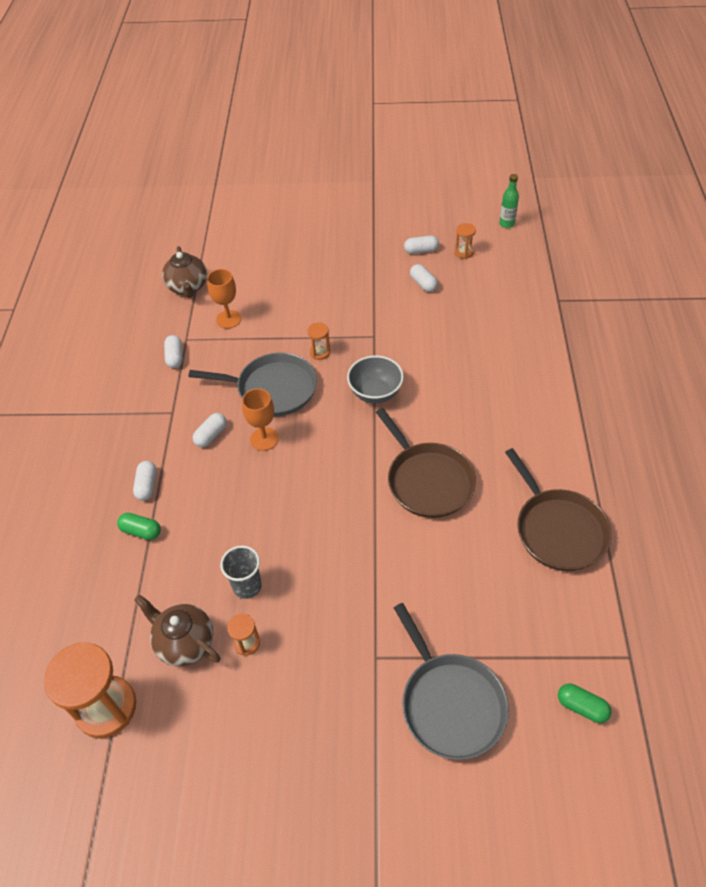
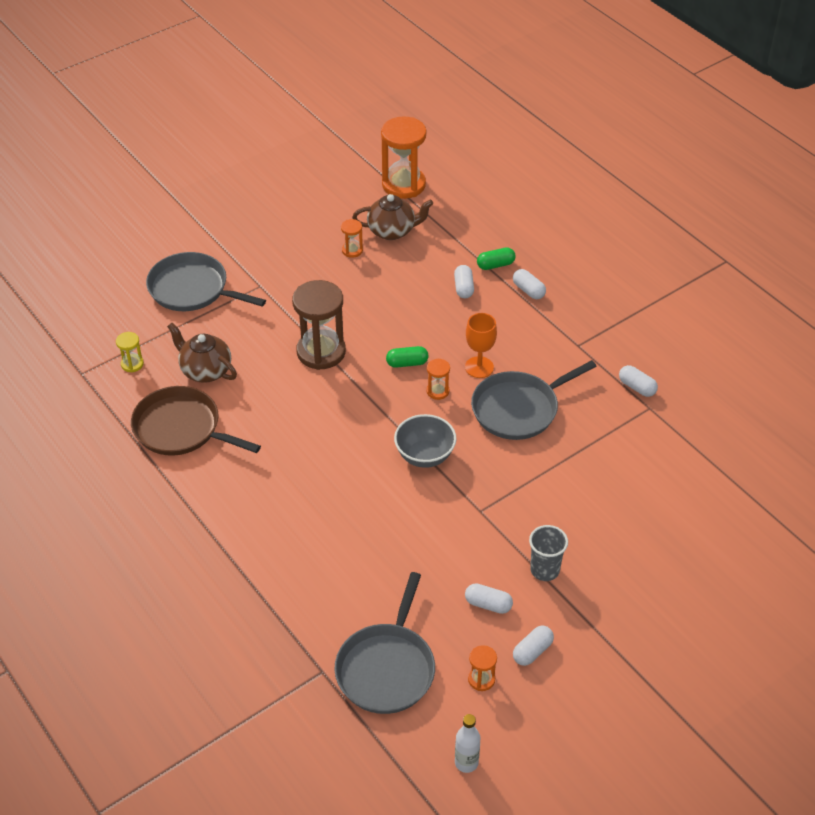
camera: 140 degrees right, 5 degrees down
brown teapot [162,246,207,298] -> brown teapot moved to [167,323,237,383]
white capsule [193,413,227,447] -> white capsule moved to [454,265,474,298]
orange goblet [207,269,241,329] -> none
grey cup [220,545,262,599] -> grey cup moved to [529,525,568,581]
orange hourglass [307,322,330,360] -> orange hourglass moved to [426,358,450,400]
brown pan [376,408,476,518] -> none
green bottle [499,174,519,228] -> white bottle [455,714,481,773]
green capsule [558,684,611,723] -> green capsule moved to [386,346,428,368]
none -> yellow hourglass [116,332,144,373]
none -> brown hourglass [292,280,346,370]
none -> grey pan [334,572,435,714]

